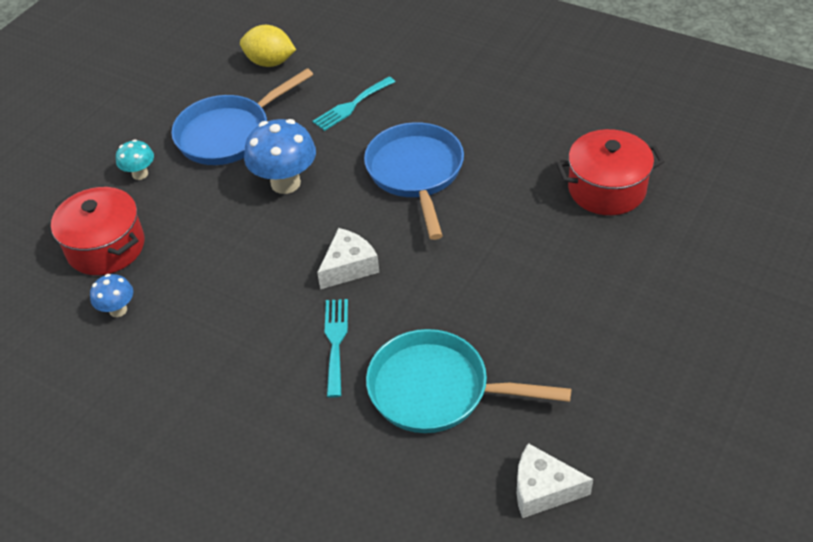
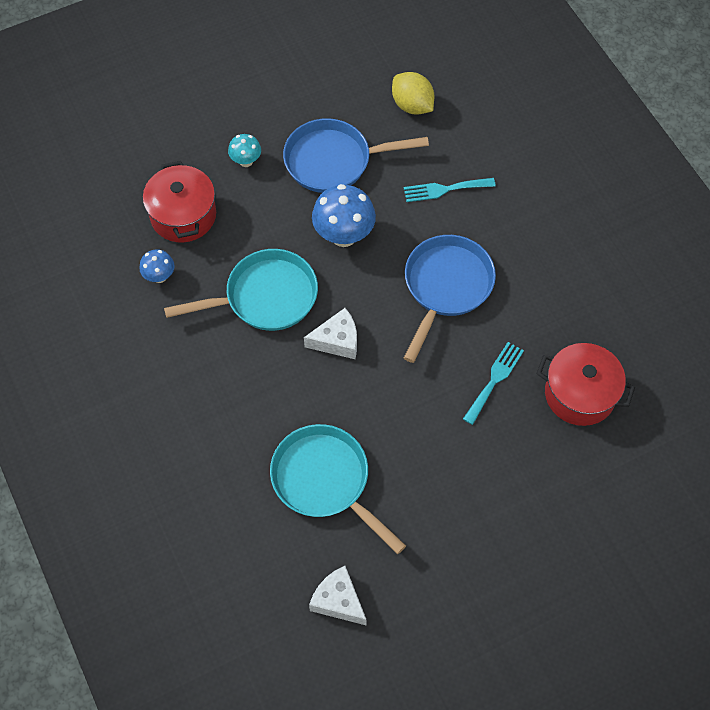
camera: 30 degrees right, 15 degrees up
turquoise fork [325,299,348,398] -> turquoise fork moved to [463,342,524,425]
none -> turquoise pan [164,249,318,331]

